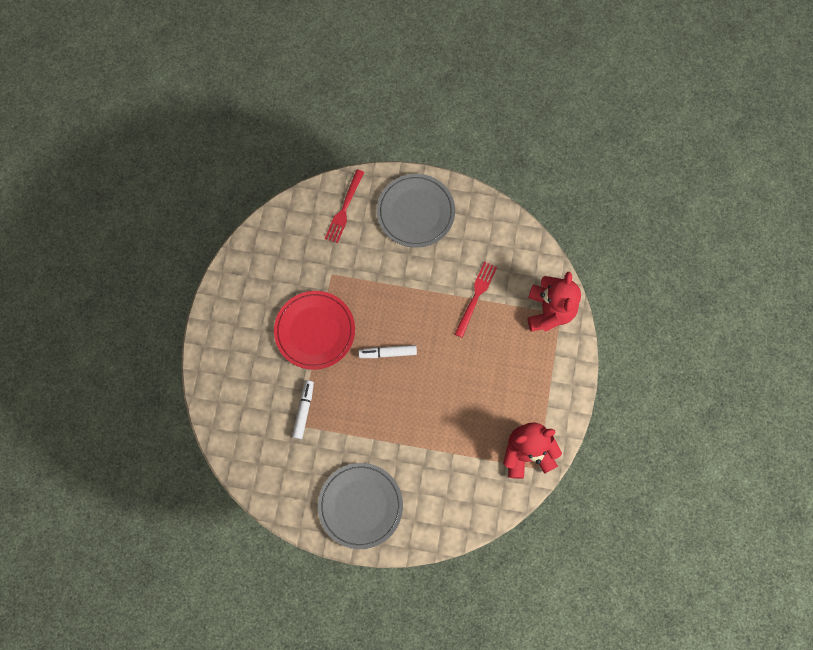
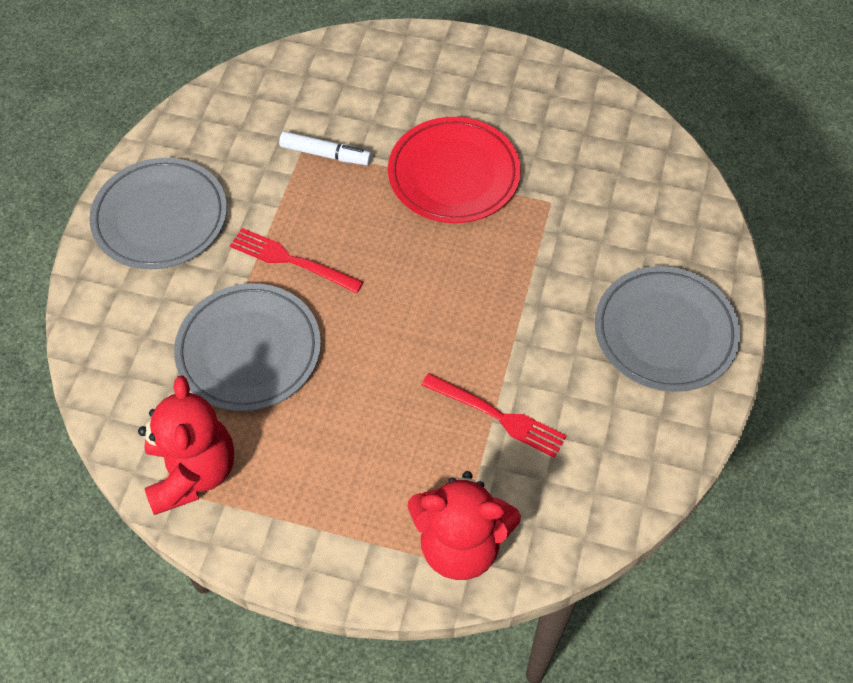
camera: 95 degrees right, 15 degrees down
red fork [325,169,364,243] -> red fork moved to [230,228,363,293]
white marker [359,345,417,358] -> none
none -> grey plate [174,283,321,411]

